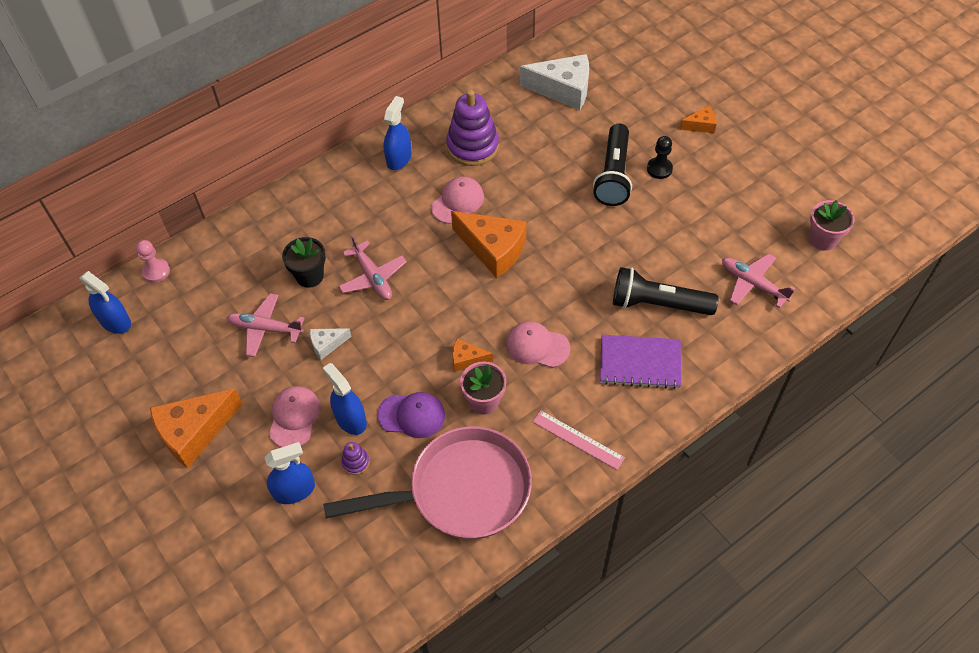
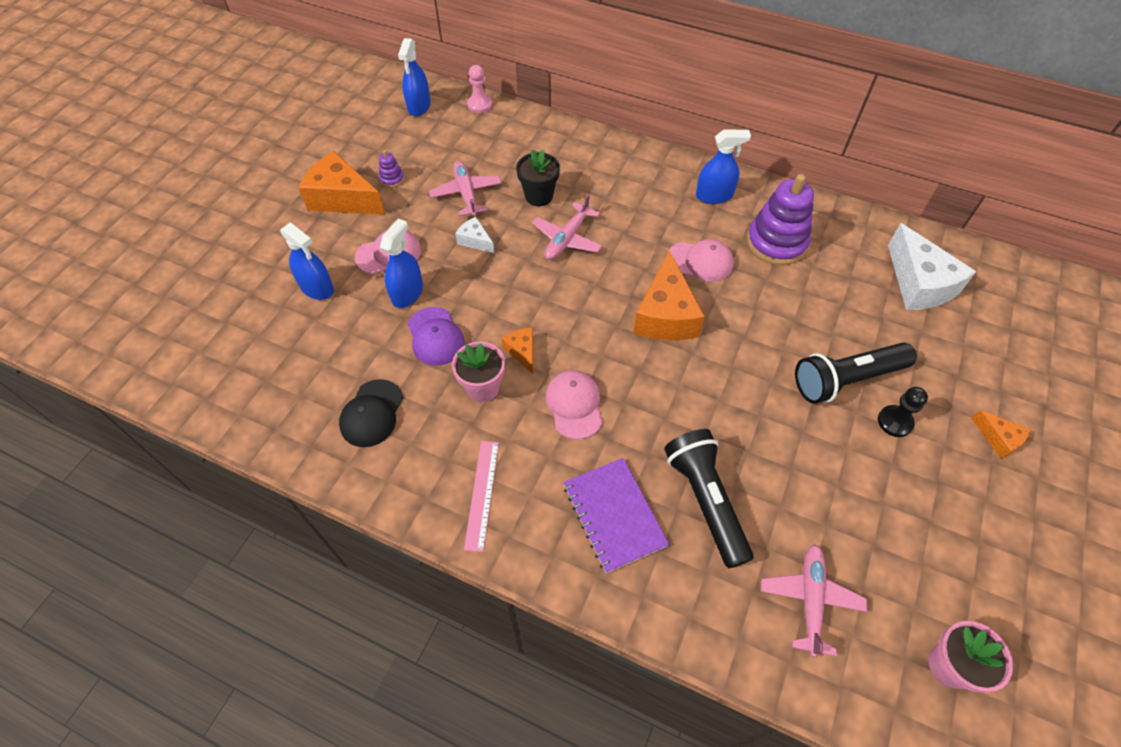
camera: 60 degrees right, 0 degrees up
pink pan [323,426,532,539] -> black cap [339,379,403,447]
purple stacking toy [341,442,369,475] -> purple stacking toy moved to [379,150,404,188]

